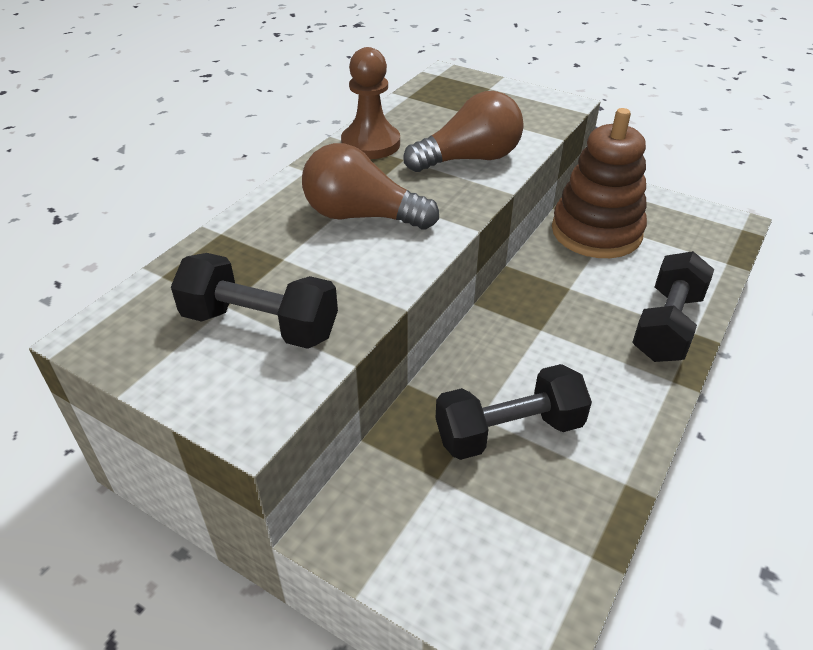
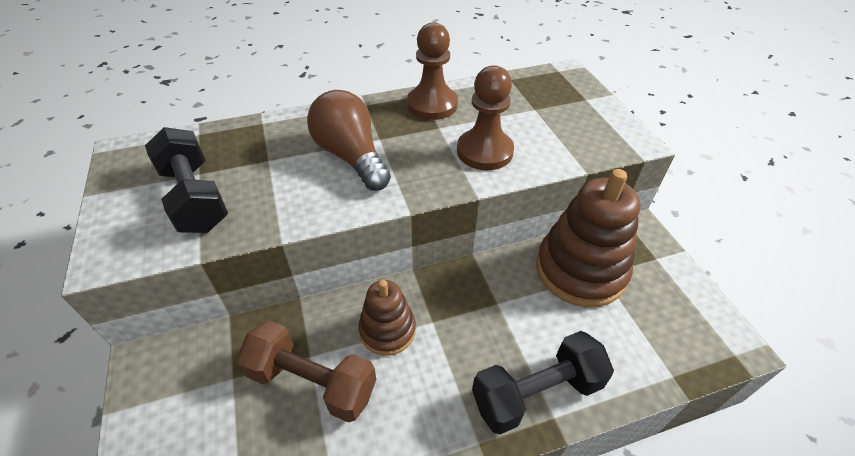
camera: 40 degrees right, 5 degrees up
brown light bulb [403,91,524,172] -> brown pawn [457,65,514,170]
black dumbbell [436,364,592,460] -> brown dumbbell [236,320,376,423]
none -> brown stacking toy [358,280,416,356]

